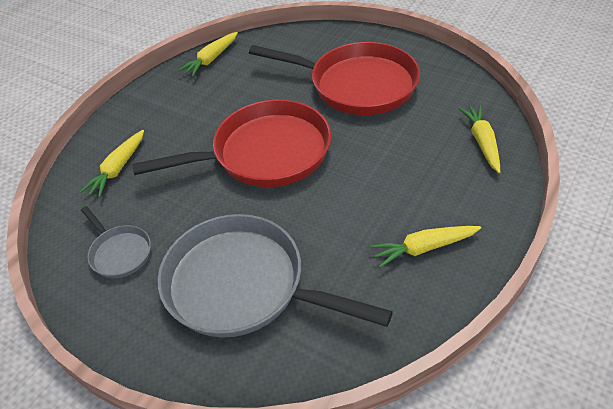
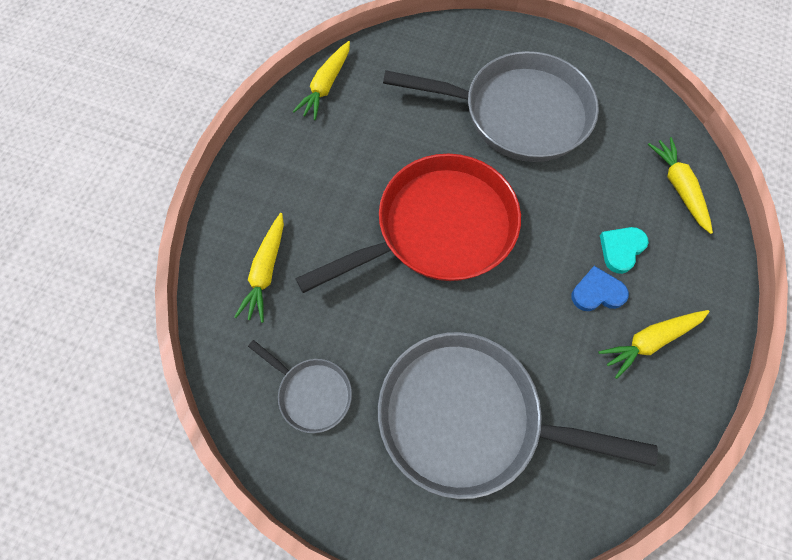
camera: 15 degrees left, 20 degrees up
red pan [249,42,420,115] -> grey pan [383,51,599,162]
none -> blue heart [572,266,629,311]
none -> turquoise heart [600,227,649,274]

